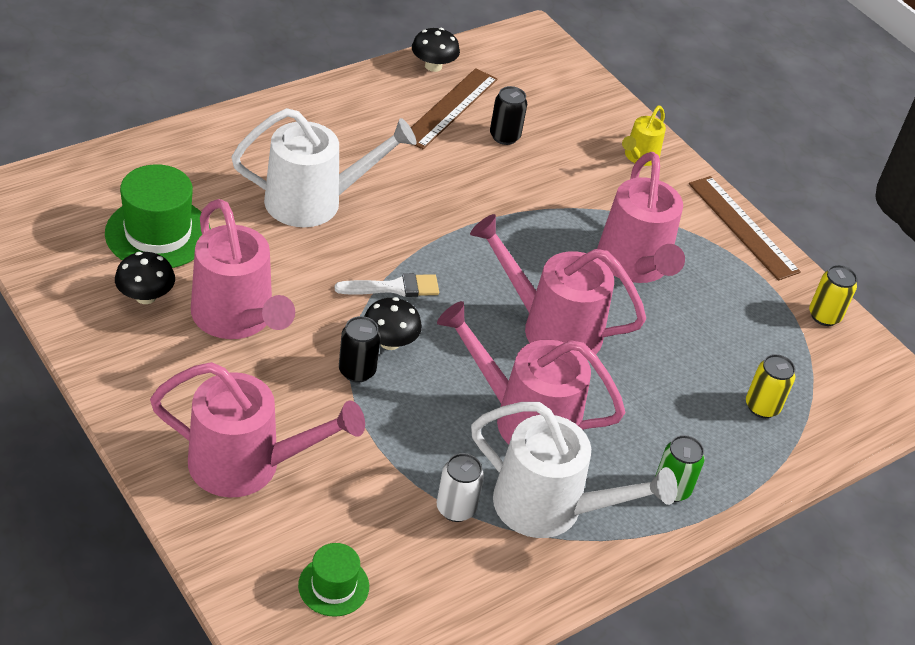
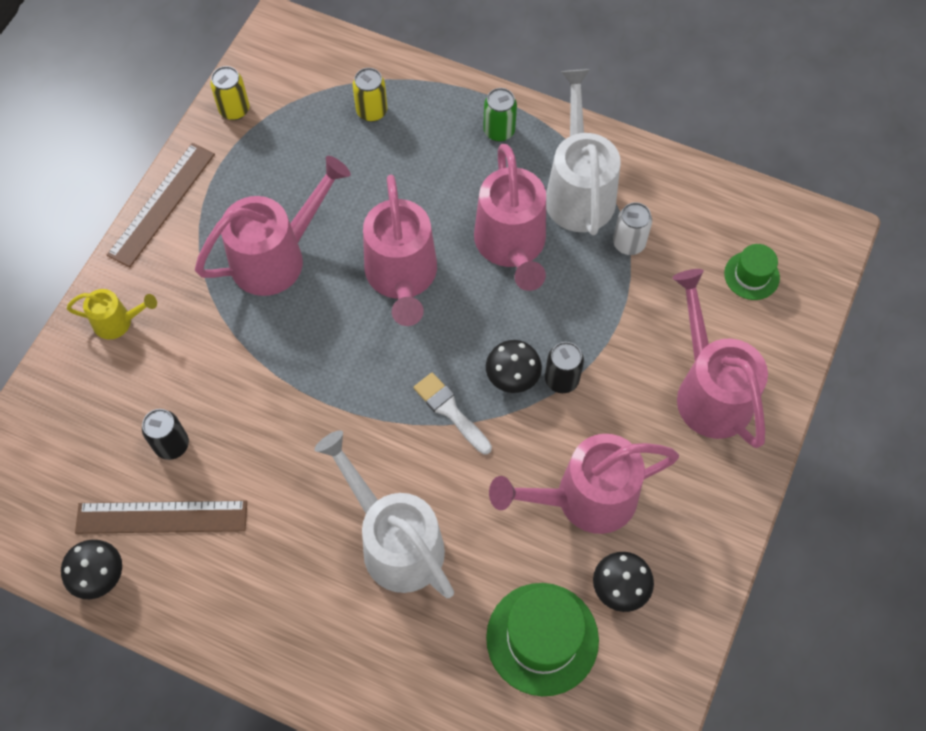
camera: 115 degrees left, 20 degrees up
pink watering can [191,199,295,339] -> pink watering can turned 135 degrees counterclockwise [489,434,679,534]

